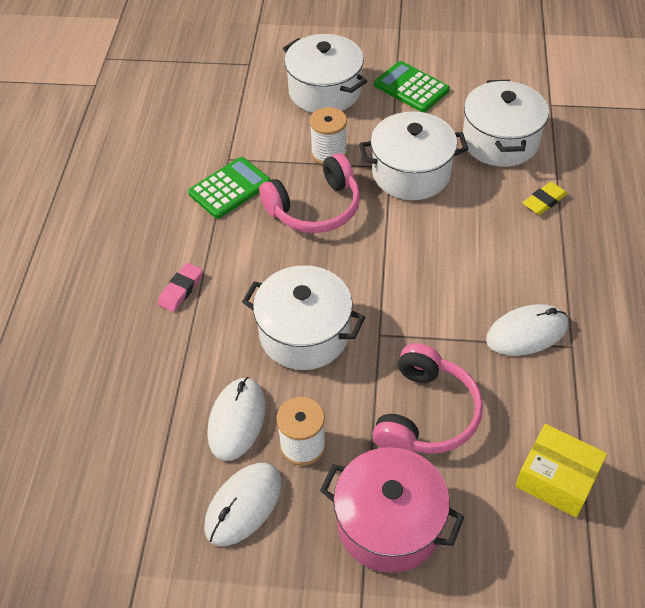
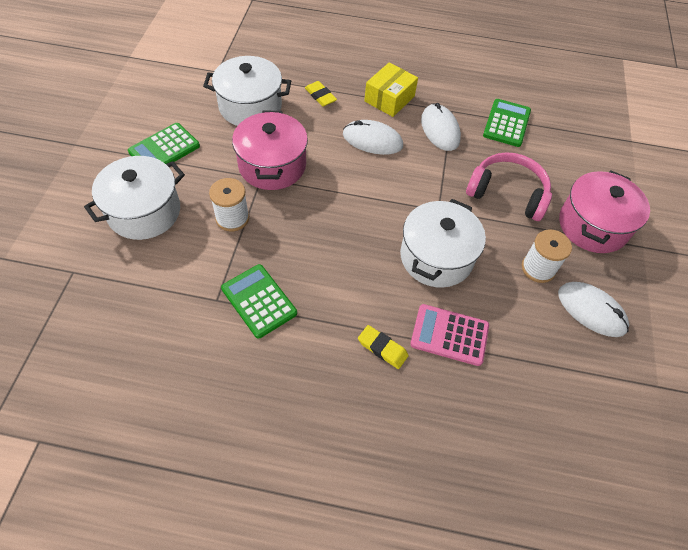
camera: 90 degrees left, 5 degrees up
pink eraser [158,263,203,312] -> yellow eraser [358,325,409,369]
white mouse [207,377,265,461] -> white mouse moved to [343,120,403,155]
pink headphones [259,153,360,233] -> none
white pot [359,112,468,200] -> pink pot [232,111,308,190]
yellow box [516,424,607,518] -> yellow box moved to [364,63,418,117]
none -> pink calculator [410,304,489,366]
none -> green calculator [483,99,531,147]

